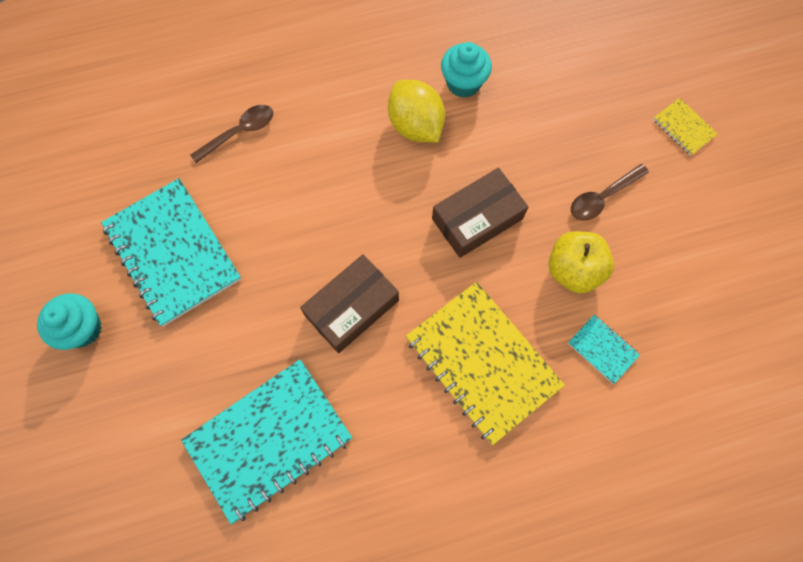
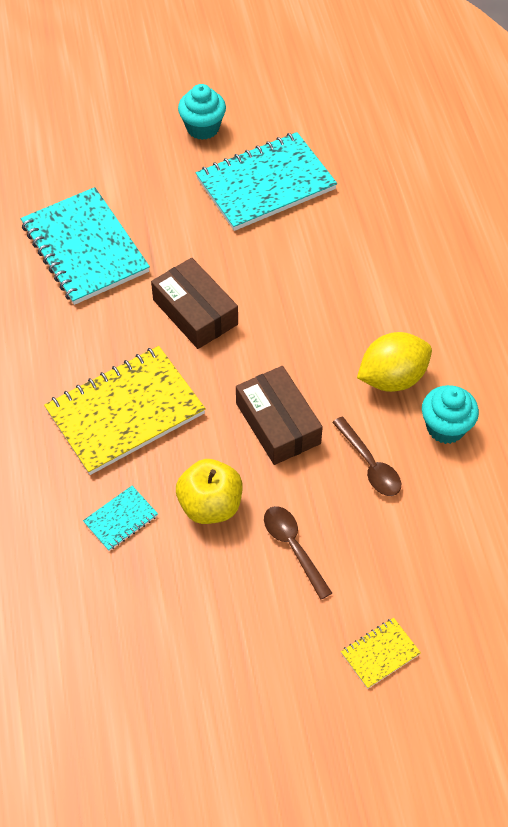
camera: 95 degrees right, 15 degrees down
brown spoon [190,105,273,163] -> brown spoon moved to [332,417,401,496]

